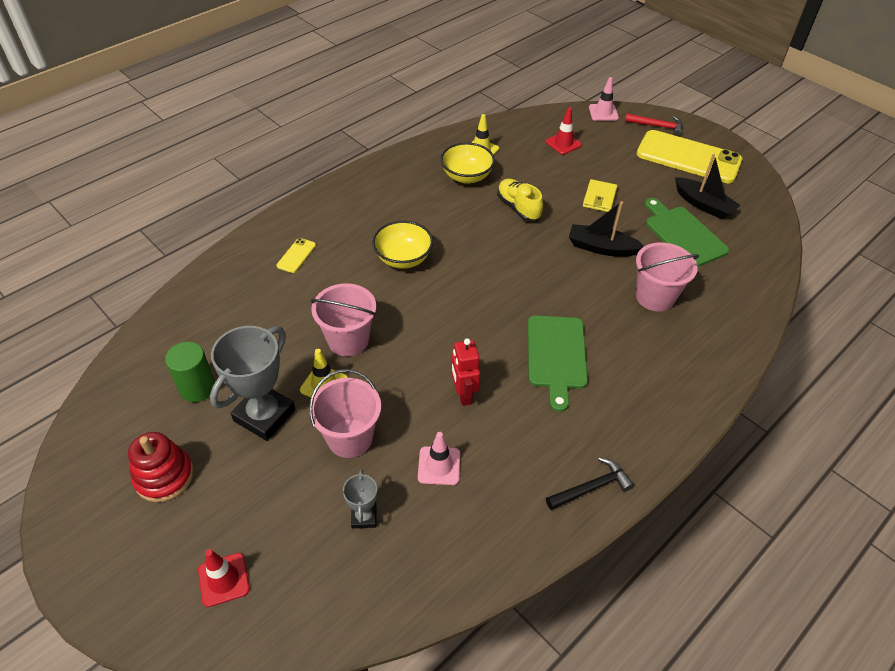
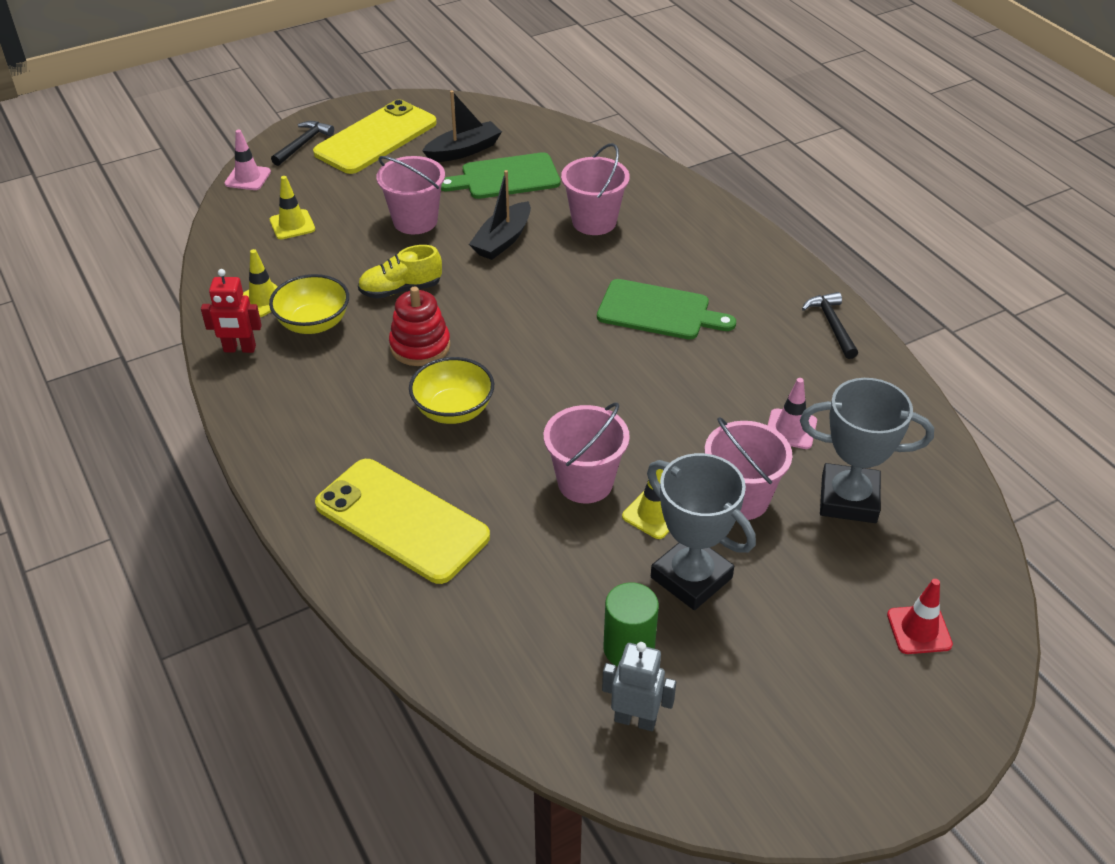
camera: 75 degrees left, 5 degrees down
red stacking toy [128,432,194,502] -> red stacking toy moved to [389,286,450,366]
yellow phone [277,238,316,273] -> yellow phone [315,459,490,584], size x2.49
grey trophy [343,469,377,528] -> grey trophy [800,378,934,523], size x2.00
red robot [451,338,480,406] -> red robot moved to [201,269,262,353]
red traffic cone [546,107,582,155] -> yellow traffic cone [270,176,315,239]
yellow wallet [583,179,617,212] -> pink bucket [377,156,445,234]
red hammer [625,113,683,136] -> black hammer [271,121,334,166]
none -> grey robot [602,642,676,731]

